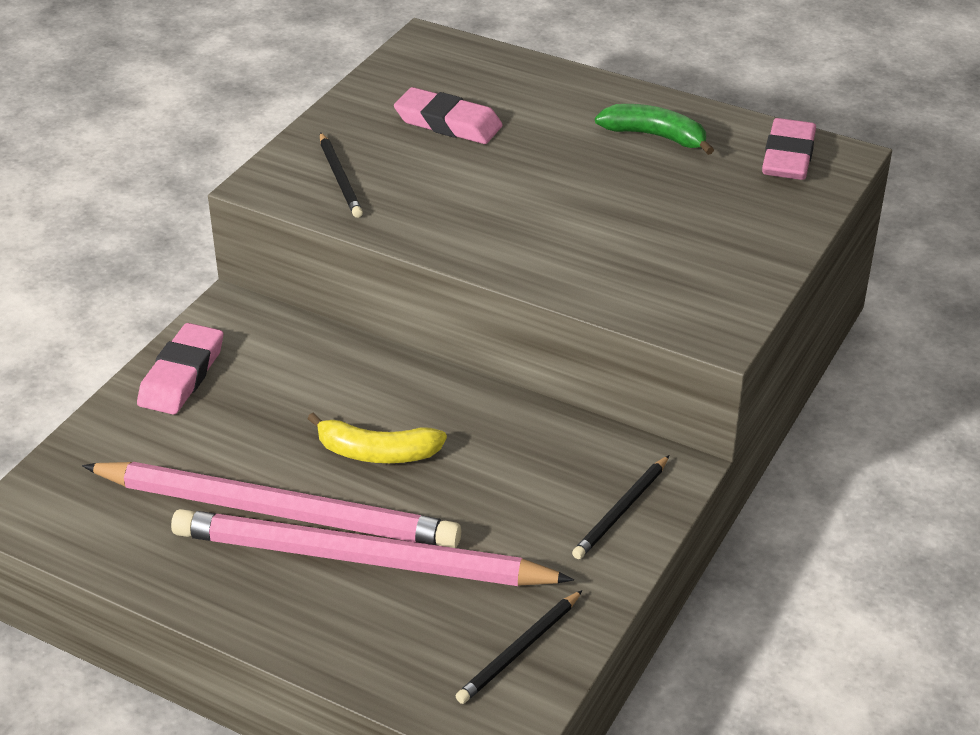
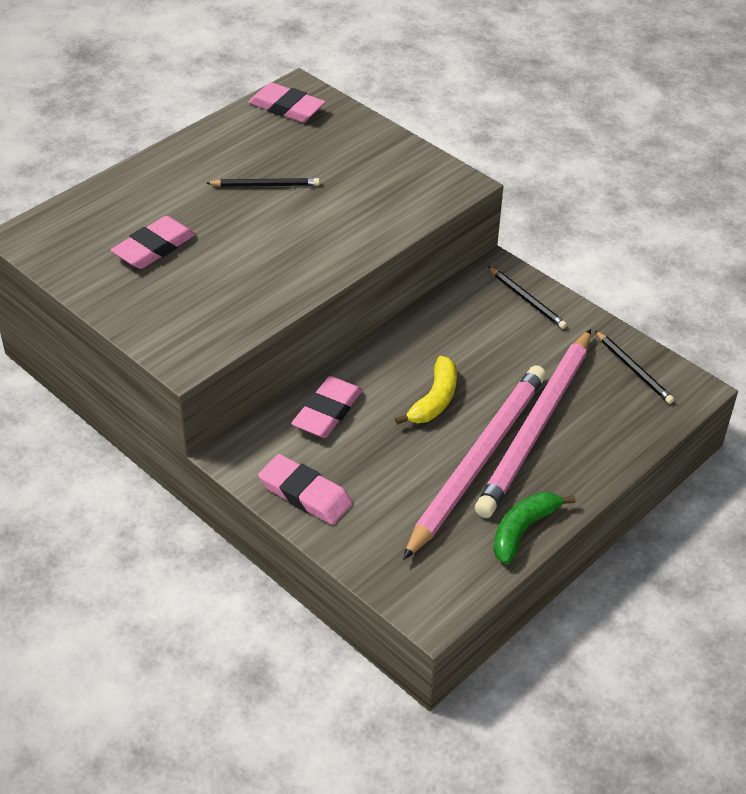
camera: 75 degrees left, 5 degrees up
black pencil [320,132,363,218] -> black pencil moved to [206,178,320,187]
green banana [595,104,714,155] -> green banana moved to [493,492,576,564]
none -> pink eraser [291,376,362,438]

